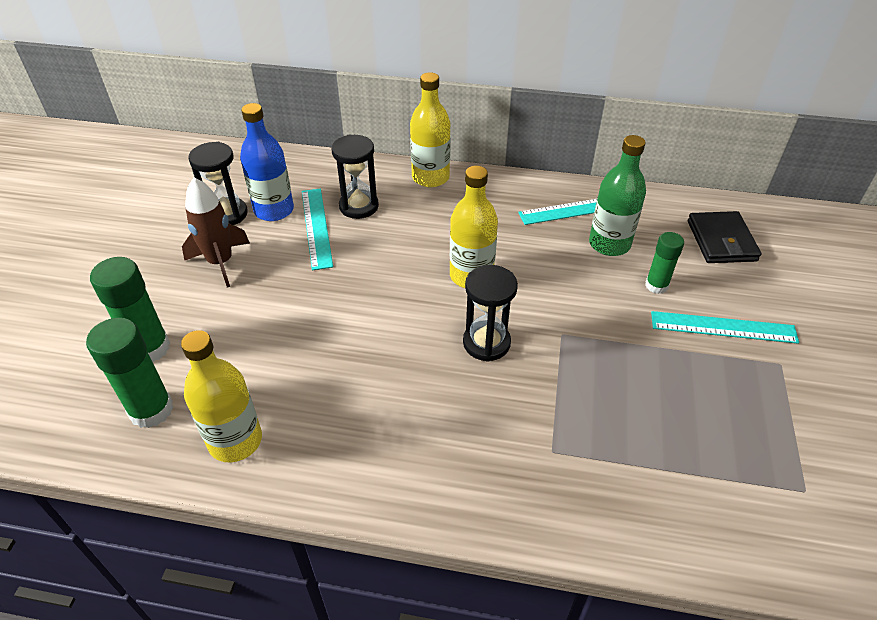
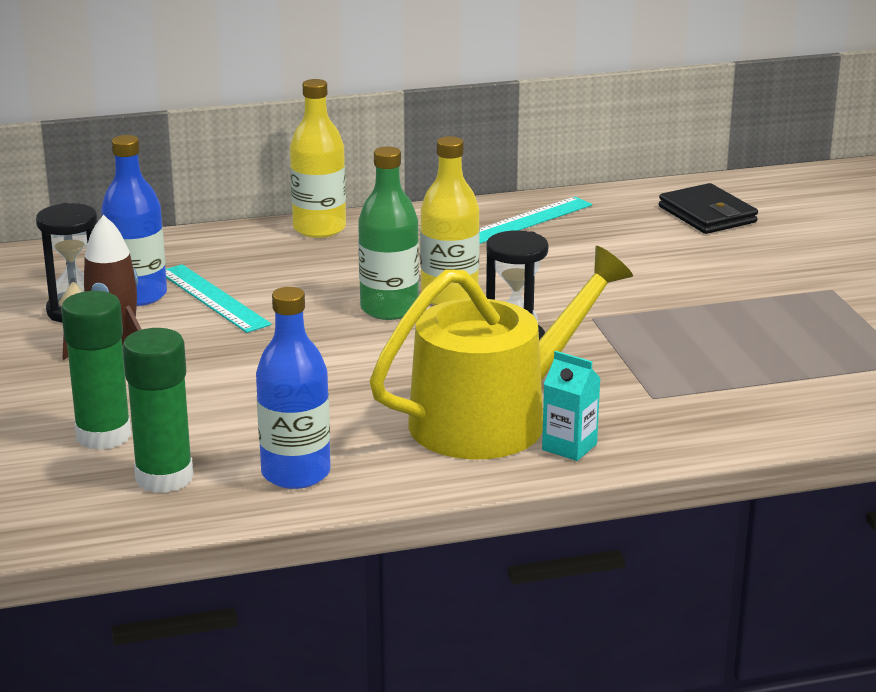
camera: 25 degrees left, 20 degrees down
yellow bottle [181,330,262,463] -> blue bottle [256,287,331,489]
black hourglass [331,134,379,219] -> none
green bottle [589,135,646,256] -> green bottle moved to [358,146,419,320]
green glue stick [645,232,684,294] -> none
turquoise ruler [651,311,799,344] -> none
none -> yellow watering can [370,246,633,459]
none -> turquoise carton [542,351,601,461]

